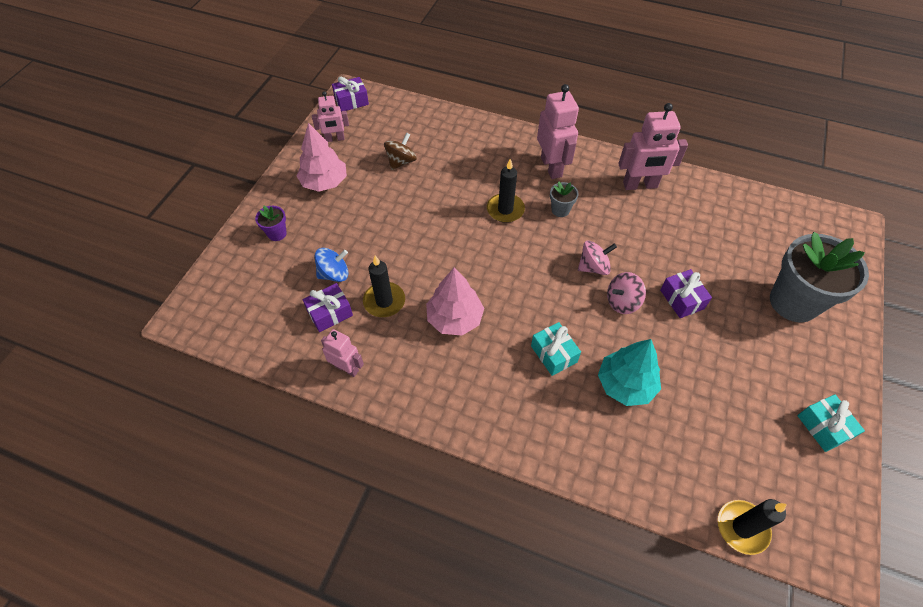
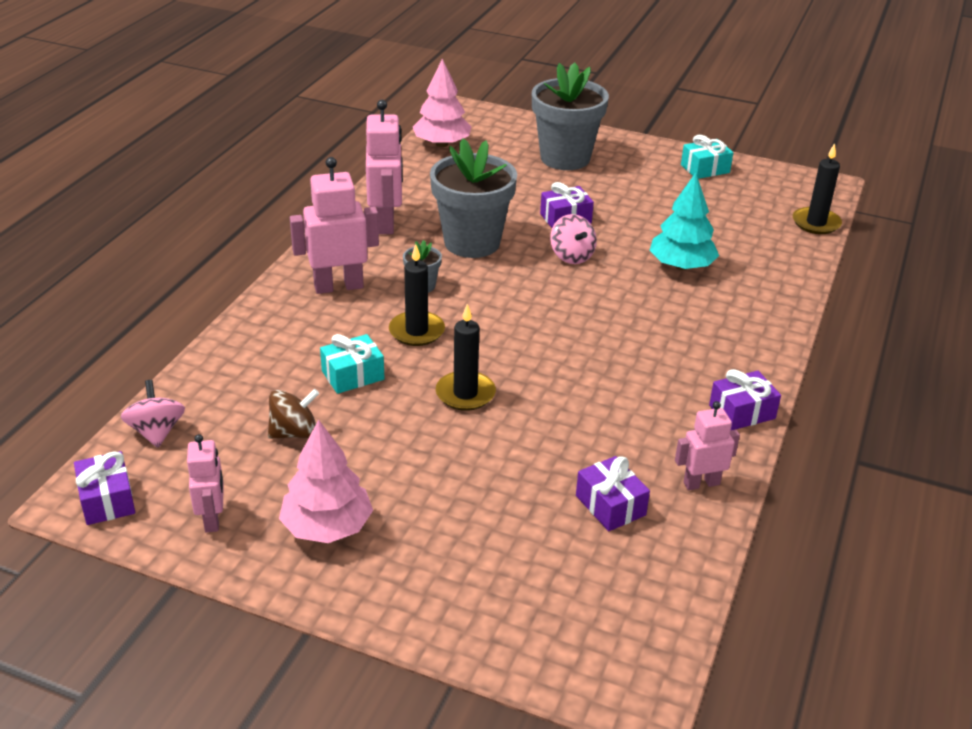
camera: 90 degrees left, 20 degrees down
purple flower pot [255,206,287,241] -> none
blue spinning top [315,248,348,282] -> none
pink robot [321,329,364,377] -> pink robot turned 45 degrees clockwise [675,401,740,490]
black candle [363,255,405,317] -> black candle moved to [436,304,496,411]
brown spinning top [384,133,417,170] -> brown spinning top turned 120 degrees clockwise [268,389,319,439]
pink tree [426,268,484,335] -> pink tree moved to [413,59,471,147]
turquoise gift [531,322,581,376] -> turquoise gift moved to [320,334,384,394]
pink spinning top [578,240,617,275] -> pink spinning top moved to [121,380,185,448]
none -> grey flower pot [430,138,517,258]
none -> purple gift [709,369,781,430]

